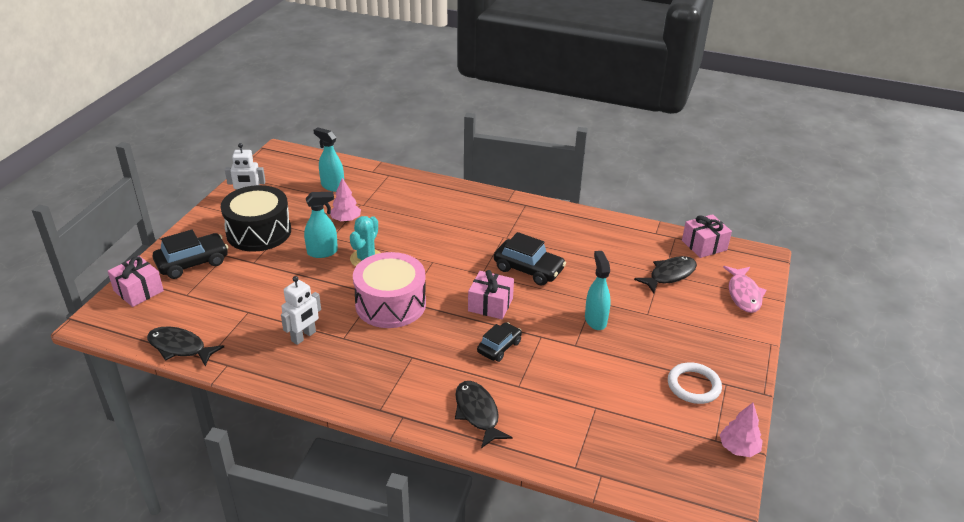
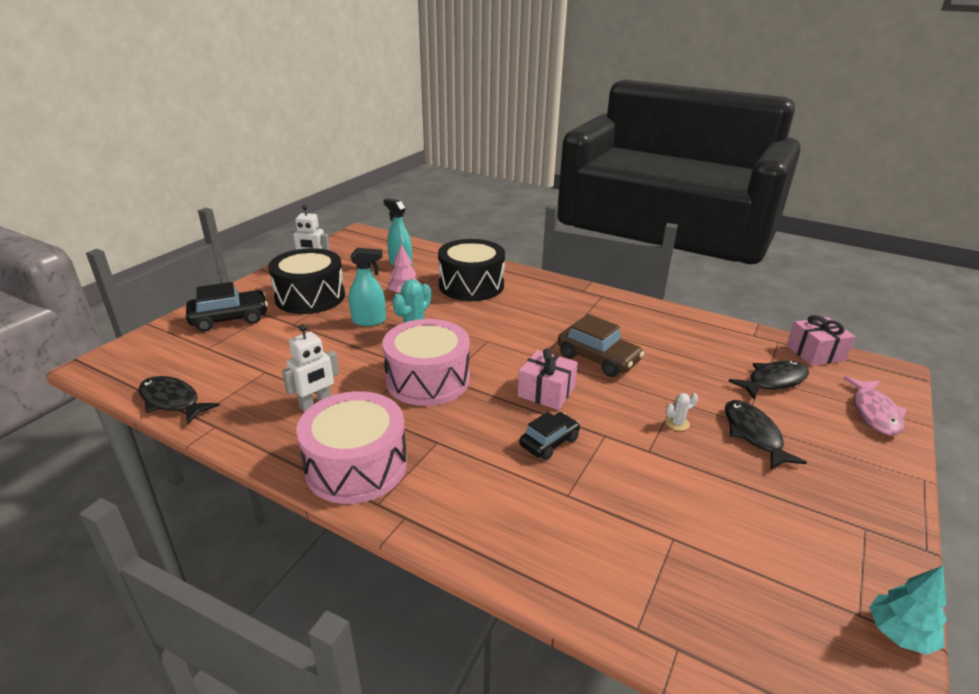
camera: 10 degrees right, 5 degrees down
pink gift [108,256,164,307] -> none
black fish [455,381,513,448] -> black fish moved to [725,400,807,470]
black car [494,232,566,286] -> brown car [558,314,644,377]
turquoise spray bottle [585,251,611,330] -> white cactus [665,393,698,431]
white ring [668,362,722,404] -> none
pink tree [719,403,763,457] -> turquoise tree [869,566,947,655]
none -> pink drum [296,391,407,504]
none -> black drum [438,239,505,301]

